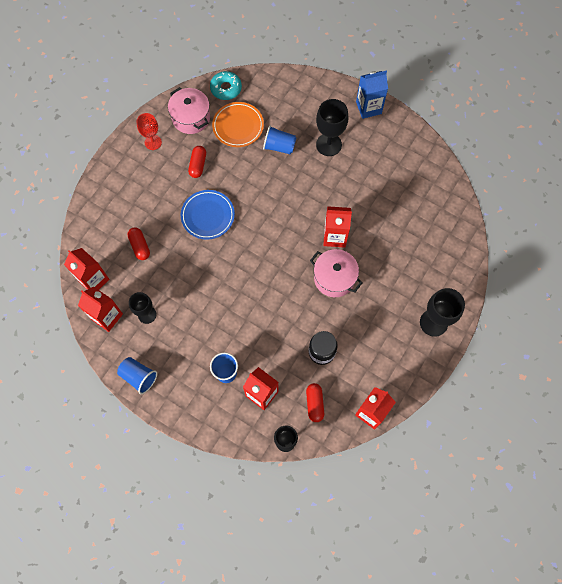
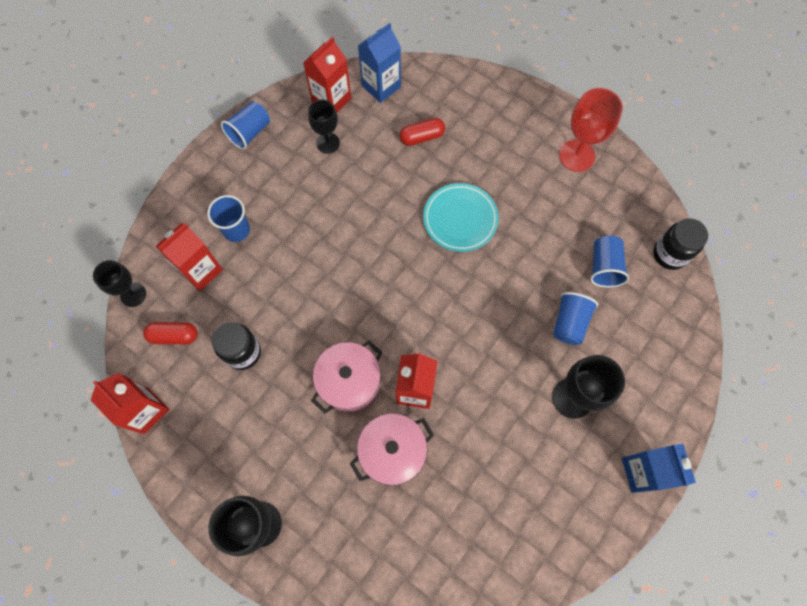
camera: 95 degrees right, 0 degrees up
red carton [64,248,109,290] -> blue carton [358,23,401,103]
red goblet [137,113,162,150] -> red goblet [559,88,623,172], size x1.52
pink pot [168,87,210,134] -> pink pot moved to [350,413,434,485]
blue plate [181,190,235,240] -> turquoise plate [423,183,499,252]
red capsule [188,146,206,178] -> none
turquoise donut [210,71,242,100] -> black jar [653,218,708,270]
orange plate [212,102,264,147] -> blue cup [590,236,629,288]

